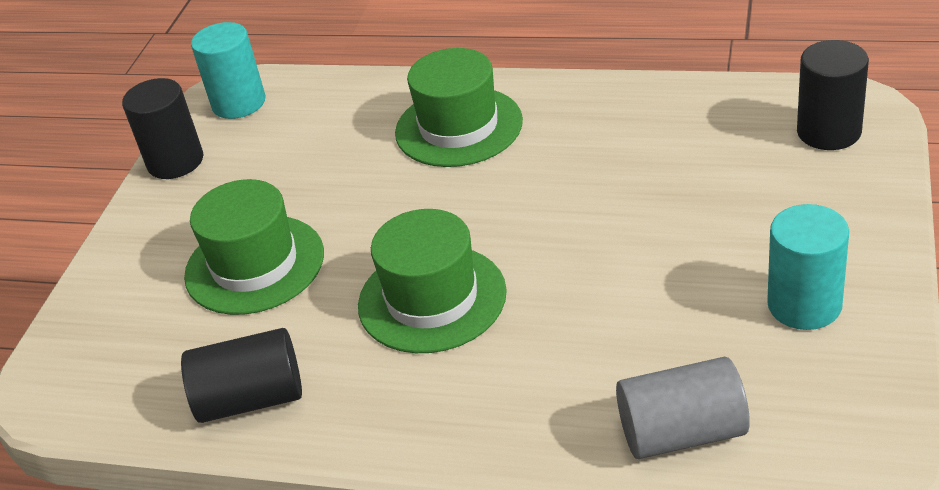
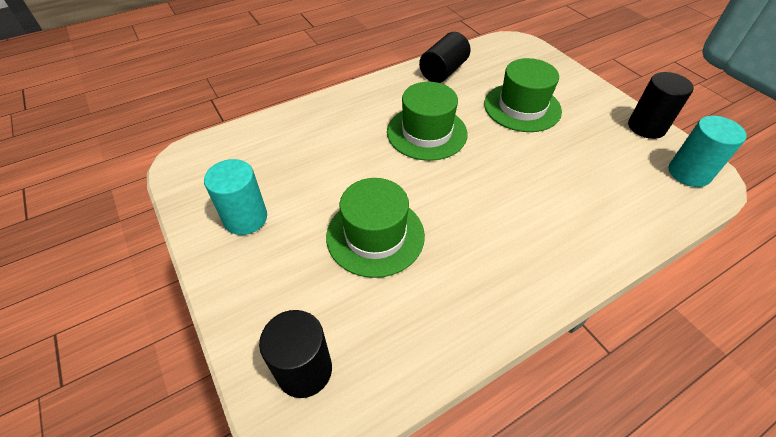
camera: 130 degrees right, 10 degrees up
green hat [395,48,523,167] -> green hat moved to [326,178,425,278]
grey cylinder [616,357,750,459] -> none

